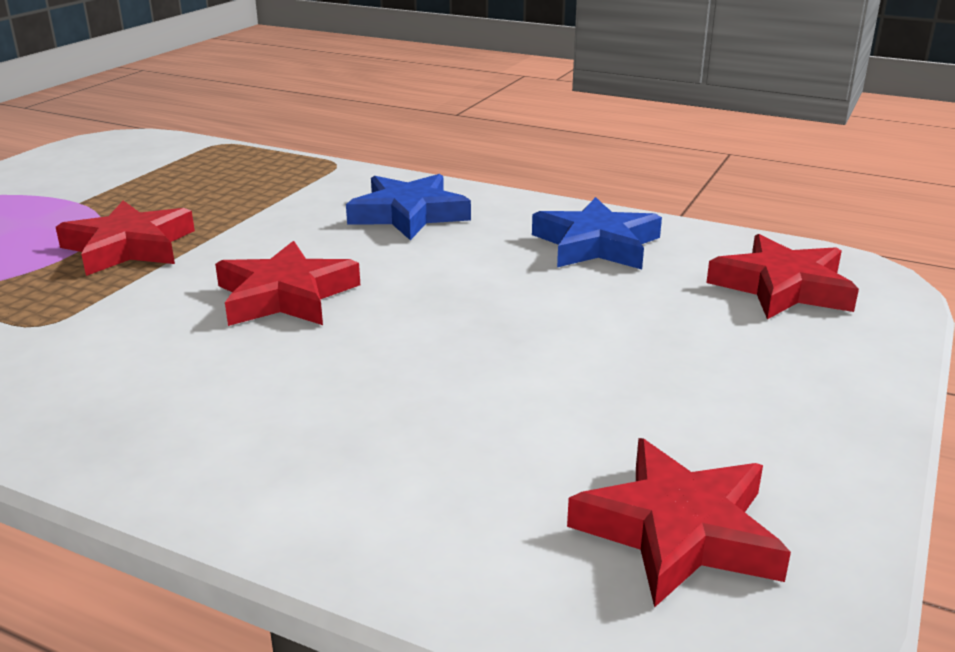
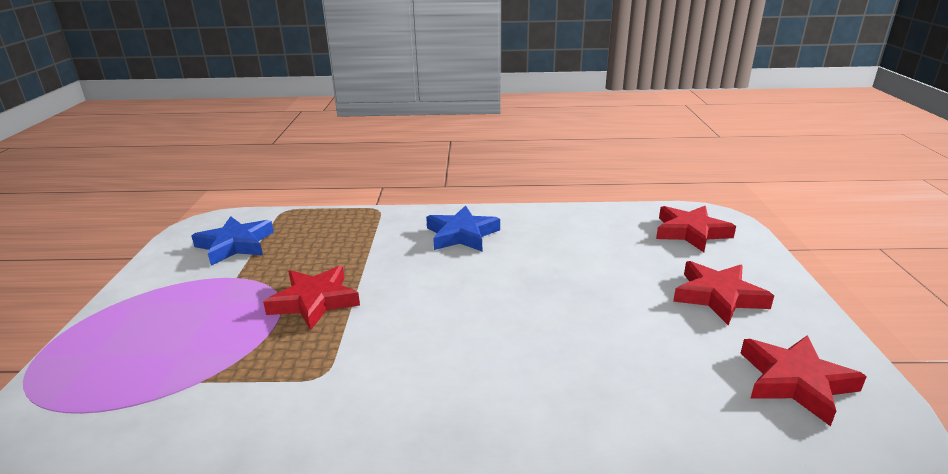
camera: 25 degrees left, 0 degrees up
red star [215,241,360,326] -> red star moved to [673,261,774,325]
blue star [532,197,662,269] -> blue star moved to [191,216,274,265]

